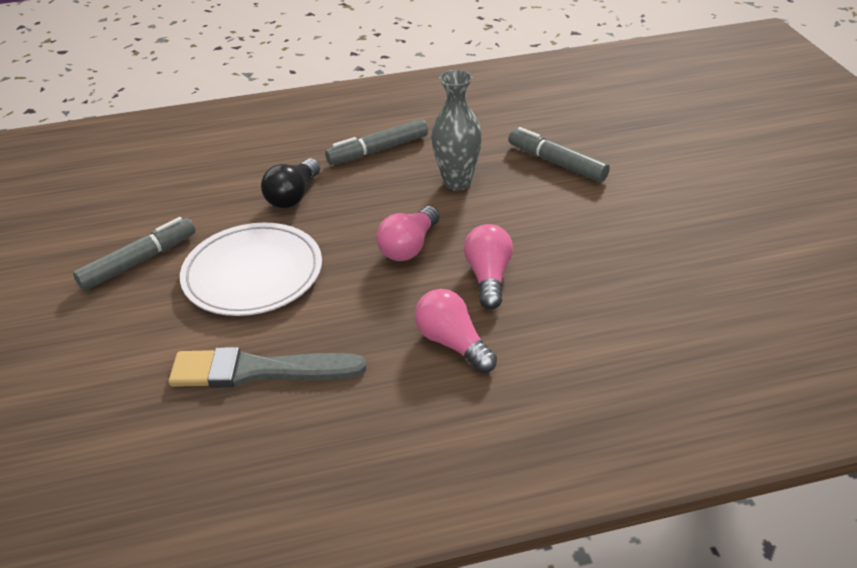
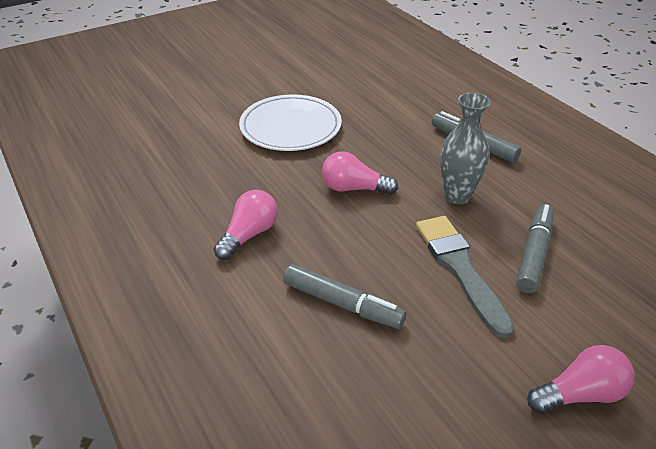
camera: 70 degrees right, 0 degrees up
grey marker [73,217,195,291] -> grey marker moved to [283,264,406,329]
grey brush [169,347,366,388] -> grey brush moved to [416,216,515,338]
black light bulb [261,159,320,208] -> none
pink light bulb [464,224,513,309] -> pink light bulb moved to [527,345,635,414]

